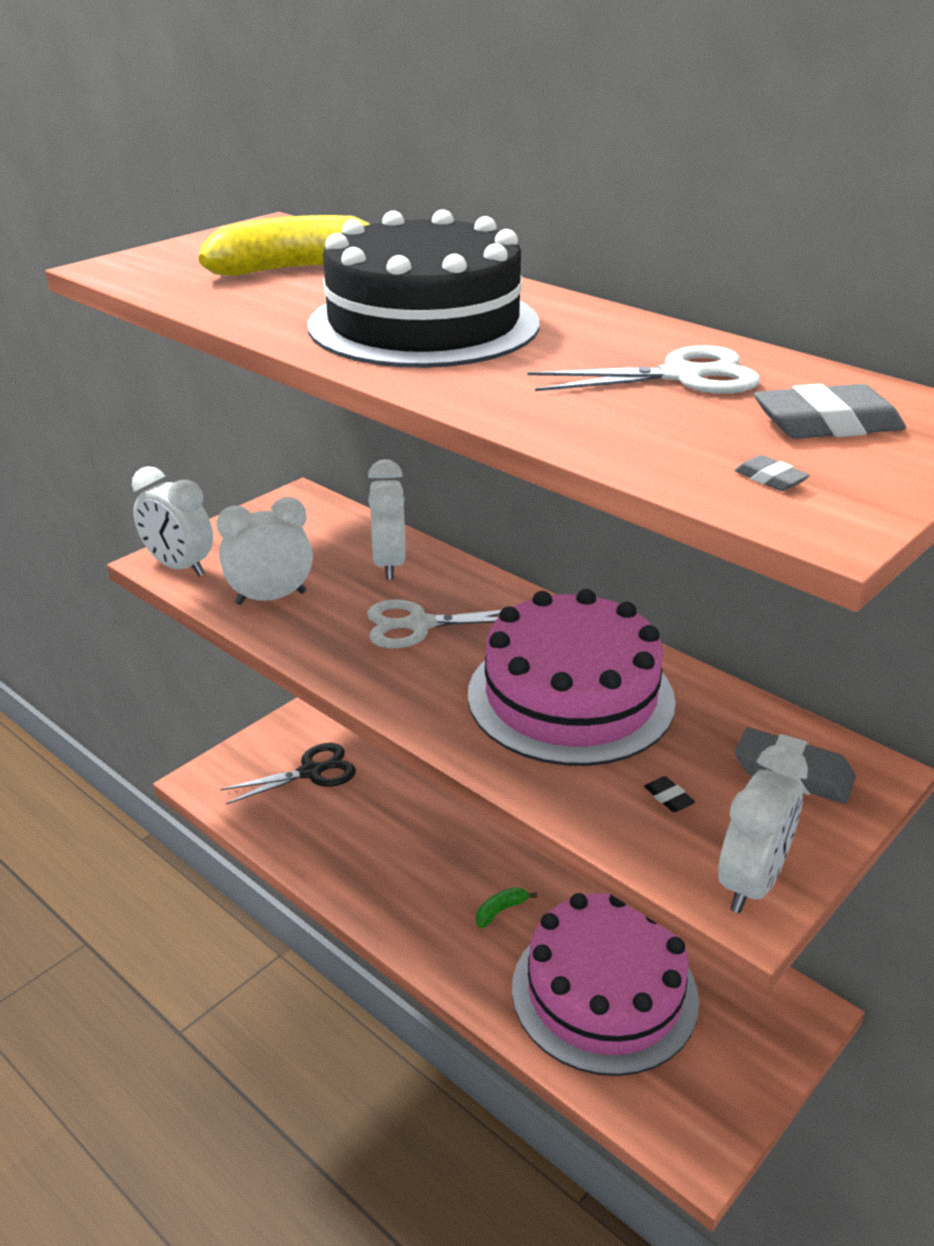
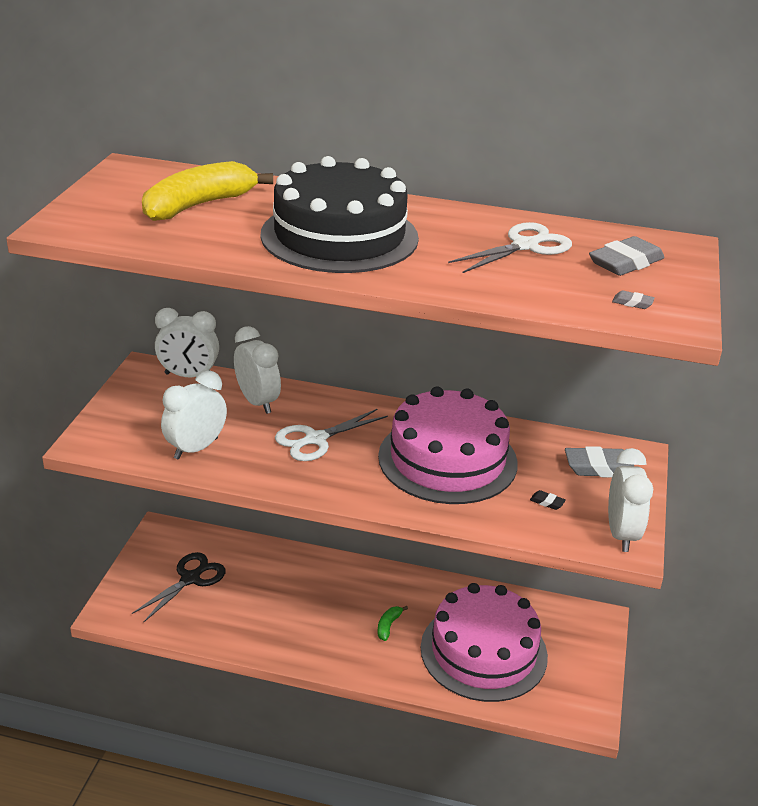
camera: 30 degrees left, 0 degrees up
white clock [132,466,213,576] -> white clock moved to [155,308,219,377]

